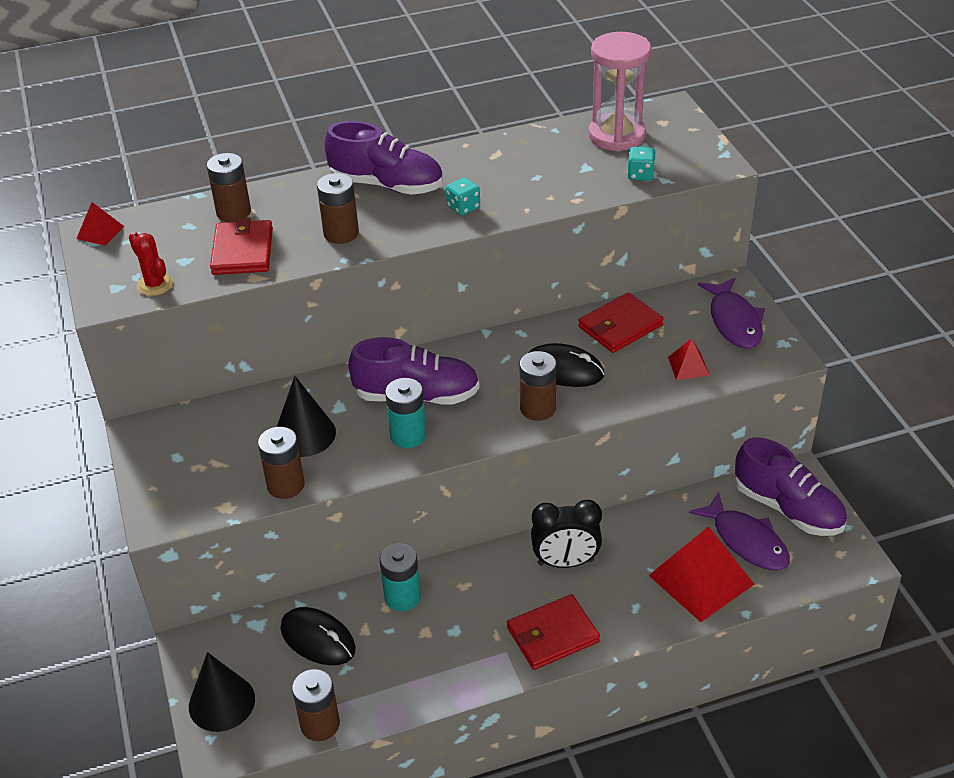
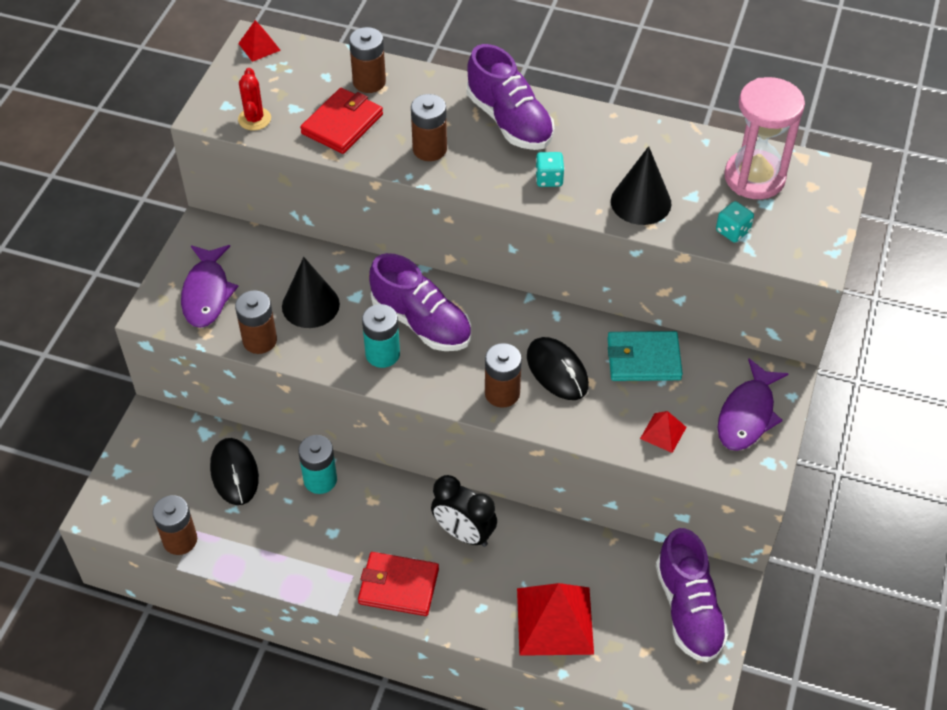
camera: 35 degrees right, 10 degrees up
black cone [189,652,255,732] -> black cone moved to [611,146,672,225]
red wallet [578,292,664,353] -> turquoise wallet [607,331,683,381]
purple fish [689,492,790,571] -> purple fish moved to [181,245,239,328]

